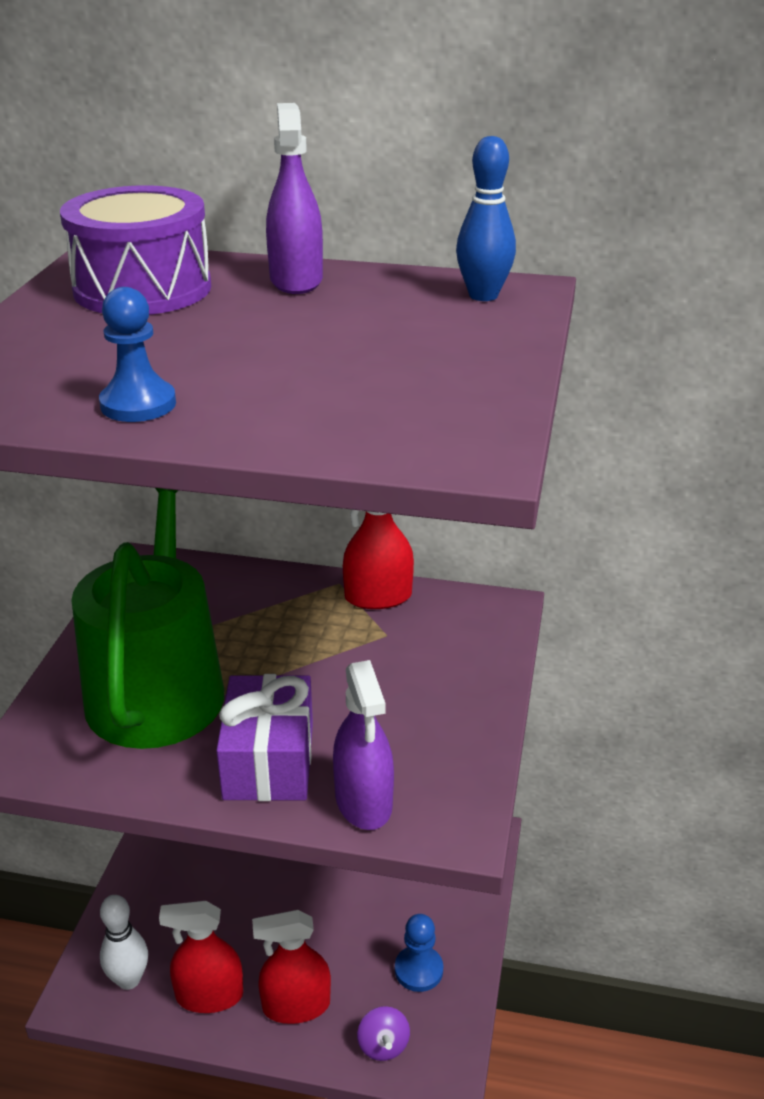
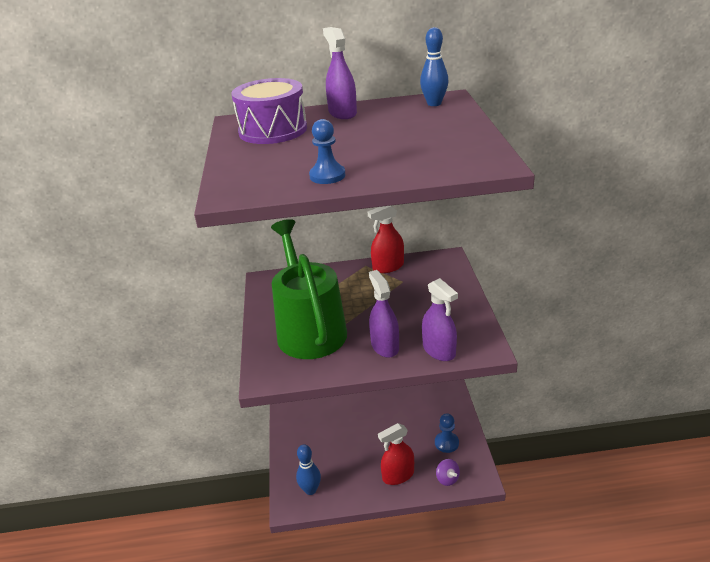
camera: 15 degrees left, 0 degrees up
white bowling pin [100,895,148,990] -> blue bowling pin [296,444,321,495]
red spray bottle [159,901,243,1013] -> none
purple gift [216,674,313,801] -> purple spray bottle [369,270,399,358]

